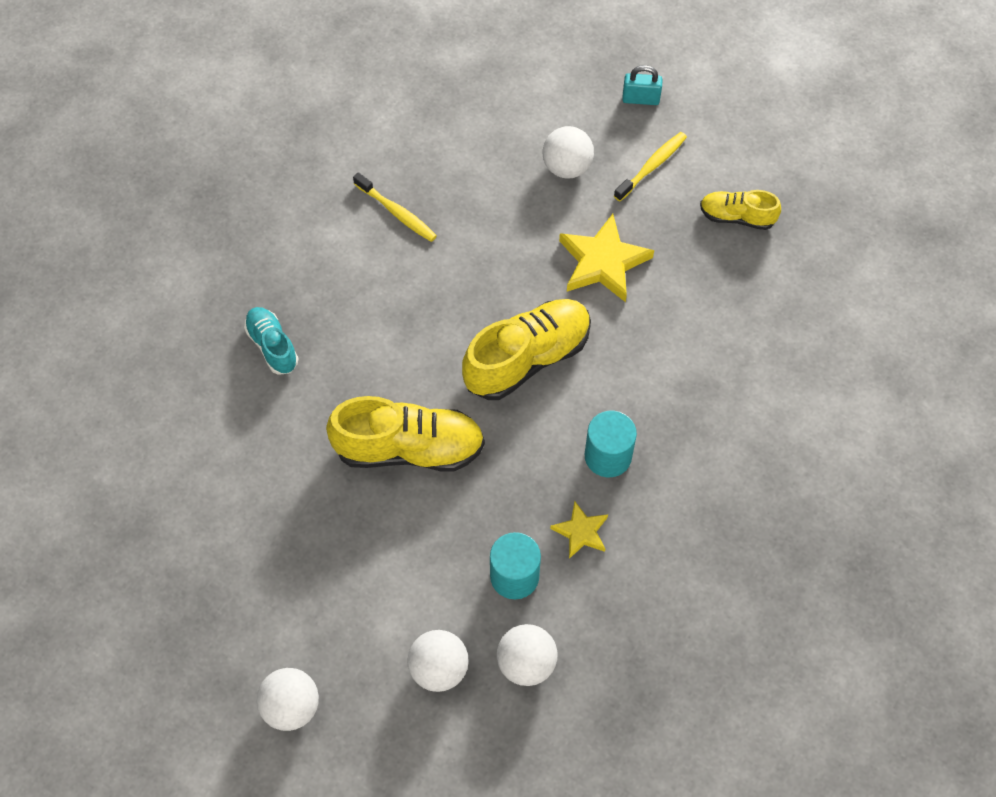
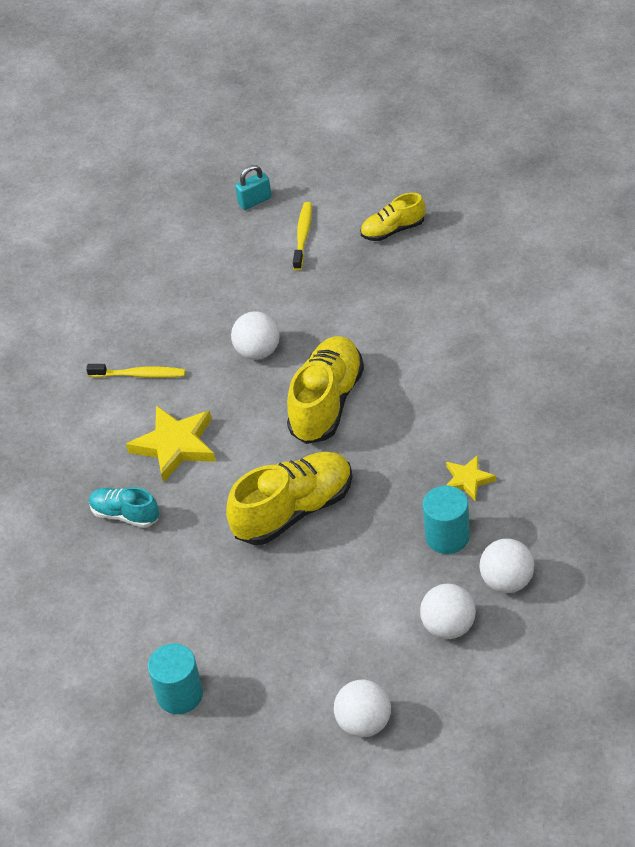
camera: 30 degrees left, 15 degrees down
white ball [543,126,594,179] -> white ball moved to [231,311,279,360]
yellow star [559,214,654,302] -> yellow star moved to [126,406,216,483]
turquoise cylinder [585,411,637,477] -> turquoise cylinder moved to [148,643,203,714]

